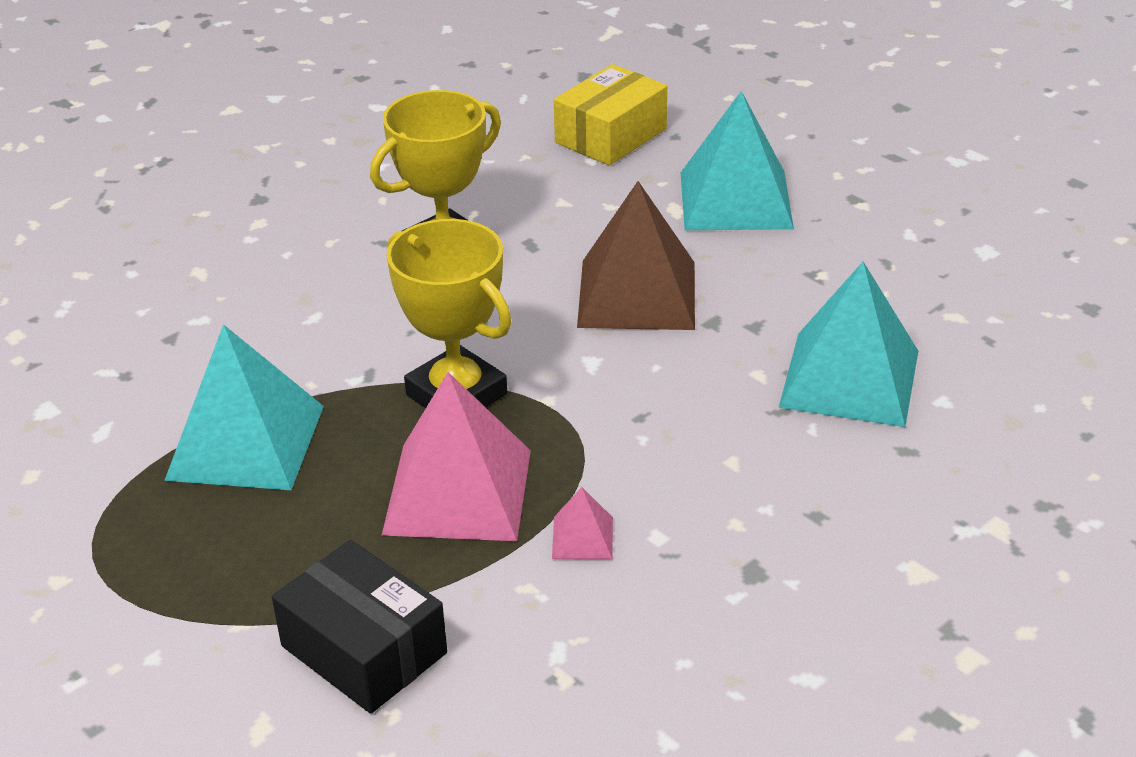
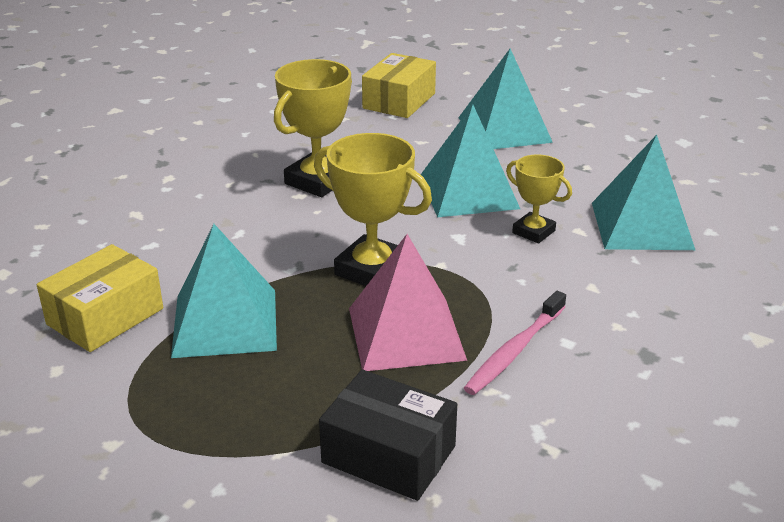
camera: 15 degrees left, 5 degrees down
pink pyramid [552,487,613,559] -> pink toothbrush [464,291,566,395]
brown pyramid [577,181,695,330] -> turquoise pyramid [421,104,520,217]
none -> yellow box [37,244,163,352]
none -> yellow trophy [506,154,572,243]

